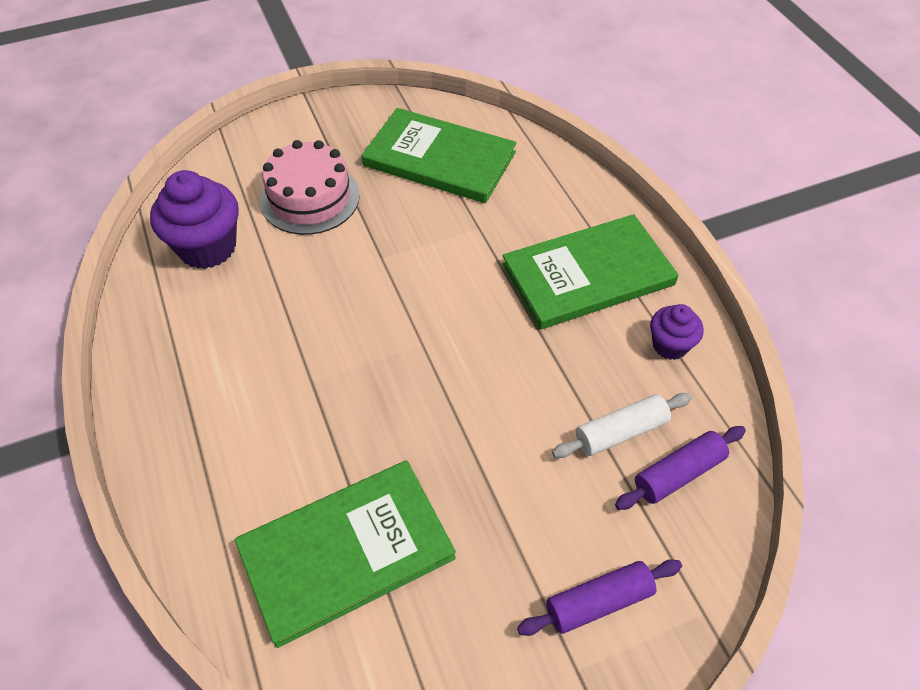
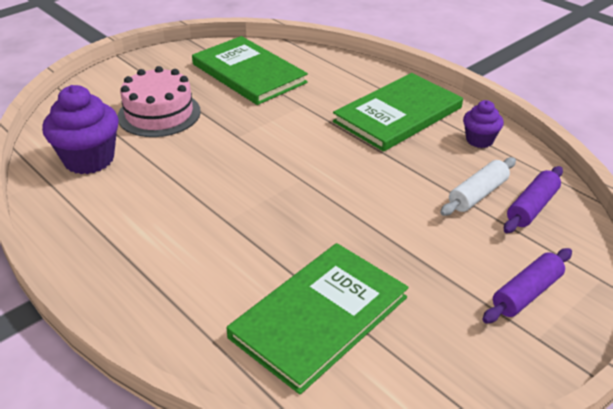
camera: 20 degrees left, 15 degrees down
green book [362,108,517,203] -> green book turned 45 degrees clockwise [192,36,308,105]

